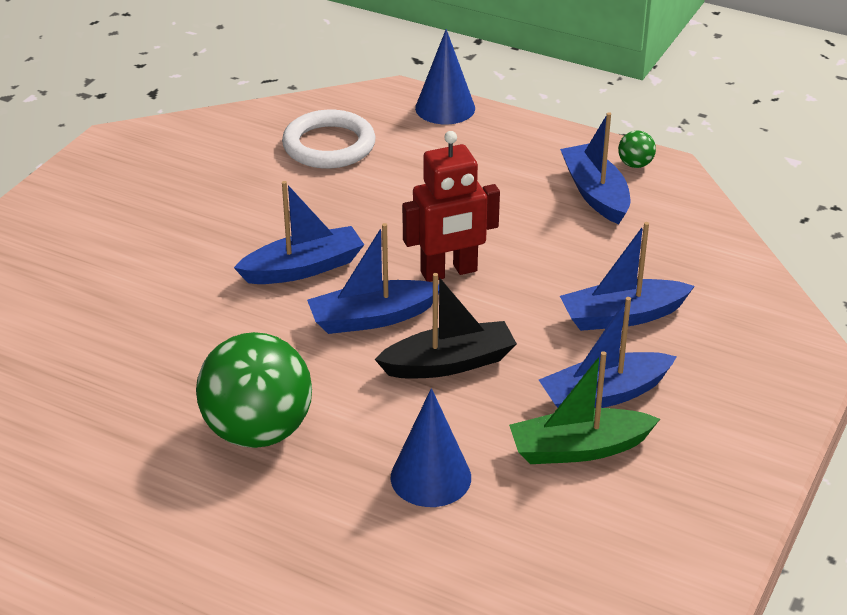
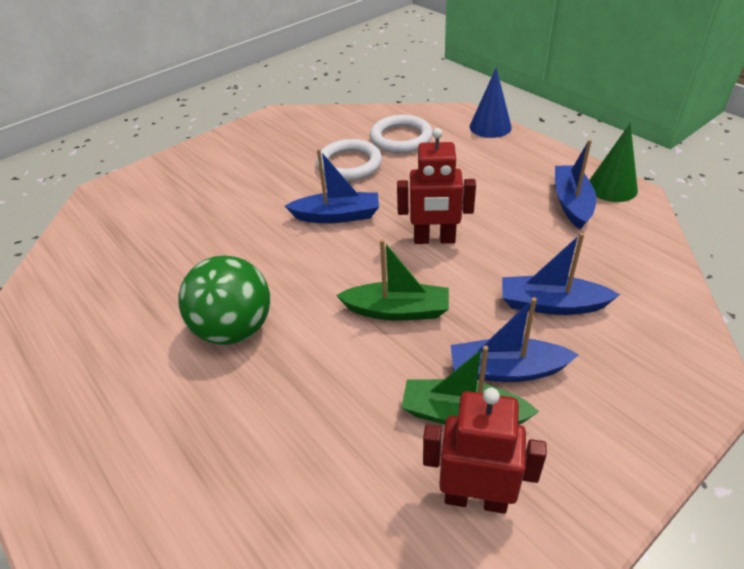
camera: 25 degrees right, 5 degrees up
blue boat [307,223,439,334] -> none
black boat [375,273,517,378] -> green boat [336,239,449,320]
blue cone [391,388,471,507] -> none
green ball [618,131,656,168] -> green cone [589,123,638,202]
none -> white ring [316,139,382,181]
none -> red robot [423,388,547,514]

